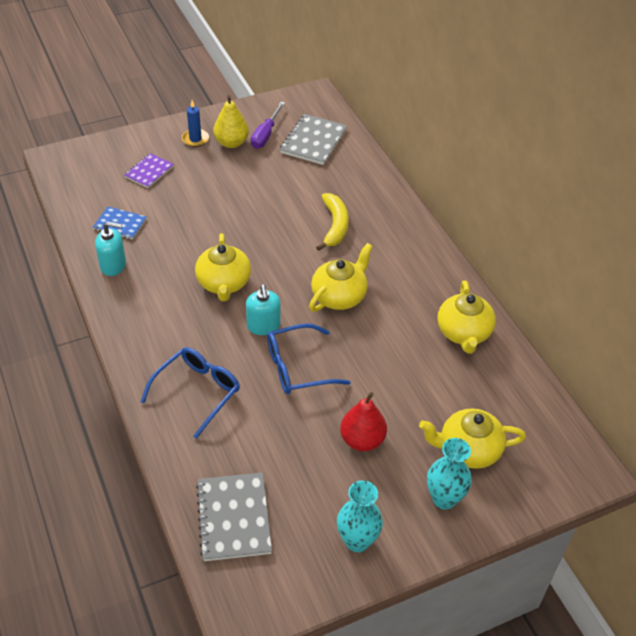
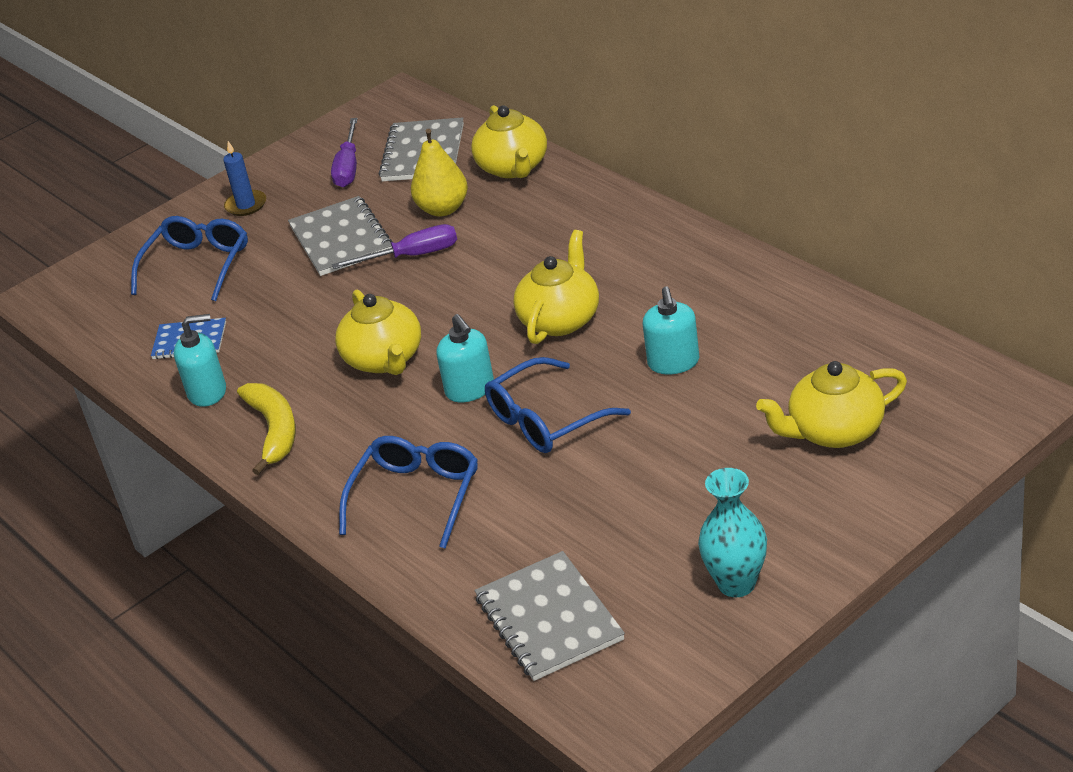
camera: 10 degrees left, 10 degrees down
purple notebook [124,153,174,188] -> blue glasses [131,216,248,301]
yellow pear [213,95,249,148] -> yellow pear moved to [411,129,468,216]
yellow banana [316,193,349,251] -> yellow banana moved to [237,383,296,475]
red pear [340,392,387,451] -> none
turquoise vase [427,438,472,510] -> none
yellow teapot [438,280,496,354] -> yellow teapot moved to [471,105,547,178]
none -> grey notebook [288,196,392,276]
none -> purple screwdriver [332,224,457,269]
none -> turquoise soap dispenser [643,286,699,374]

